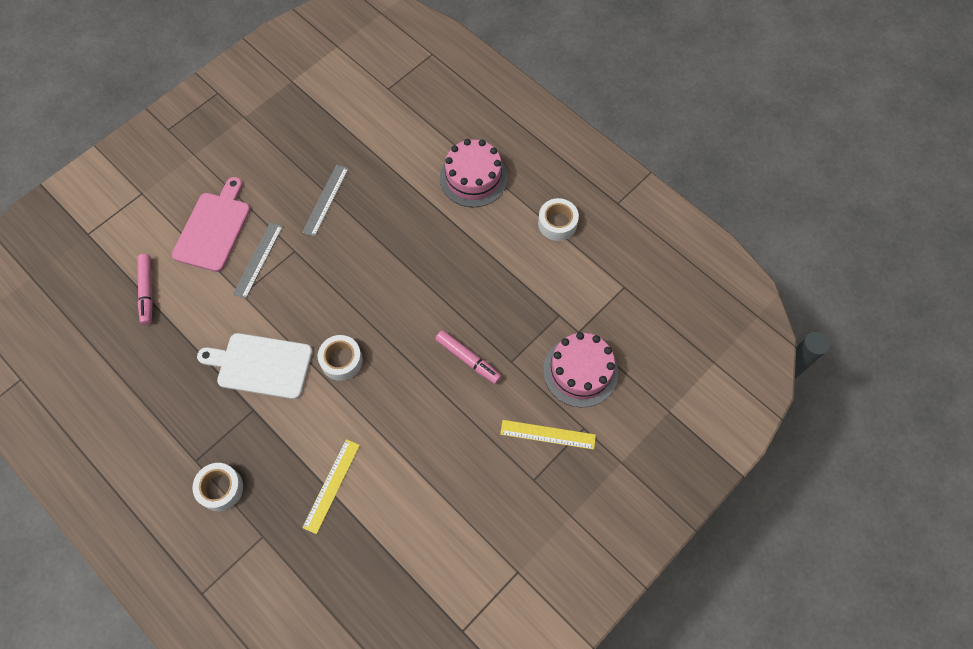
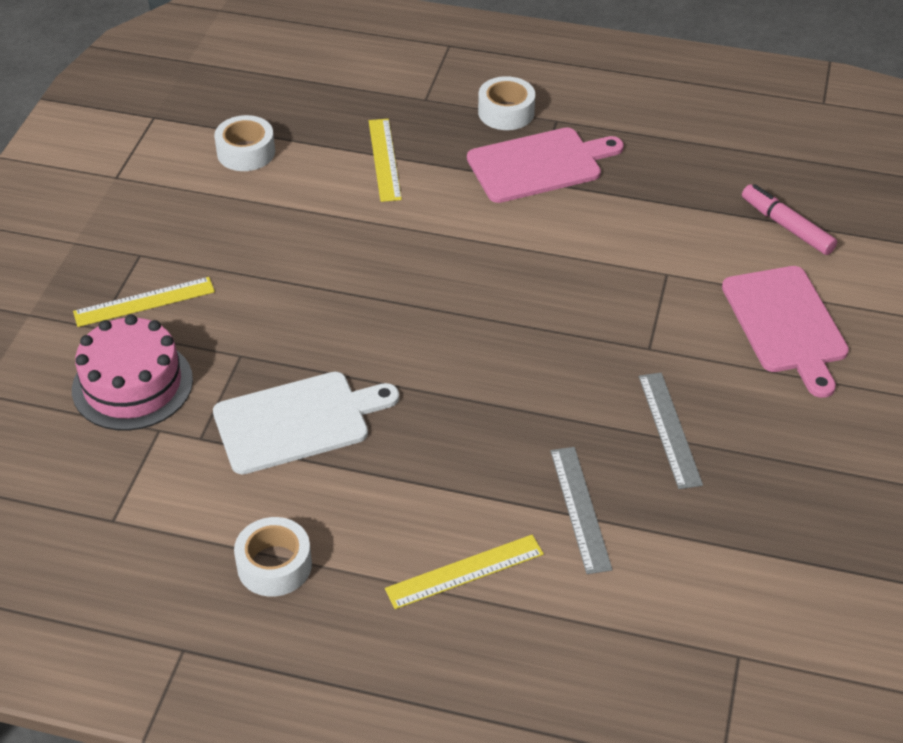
camera: 150 degrees right, 20 degrees down
white cutting board [197,333,313,399] -> white cutting board moved to [213,372,399,474]
grey ruler [233,222,283,299] -> grey ruler moved to [550,447,613,574]
white tape [318,335,363,381] -> white tape moved to [214,115,275,171]
pink marker [435,330,501,384] -> none
pink cake [440,139,508,207] -> yellow ruler [385,535,544,609]
none -> pink cutting board [467,128,624,203]

